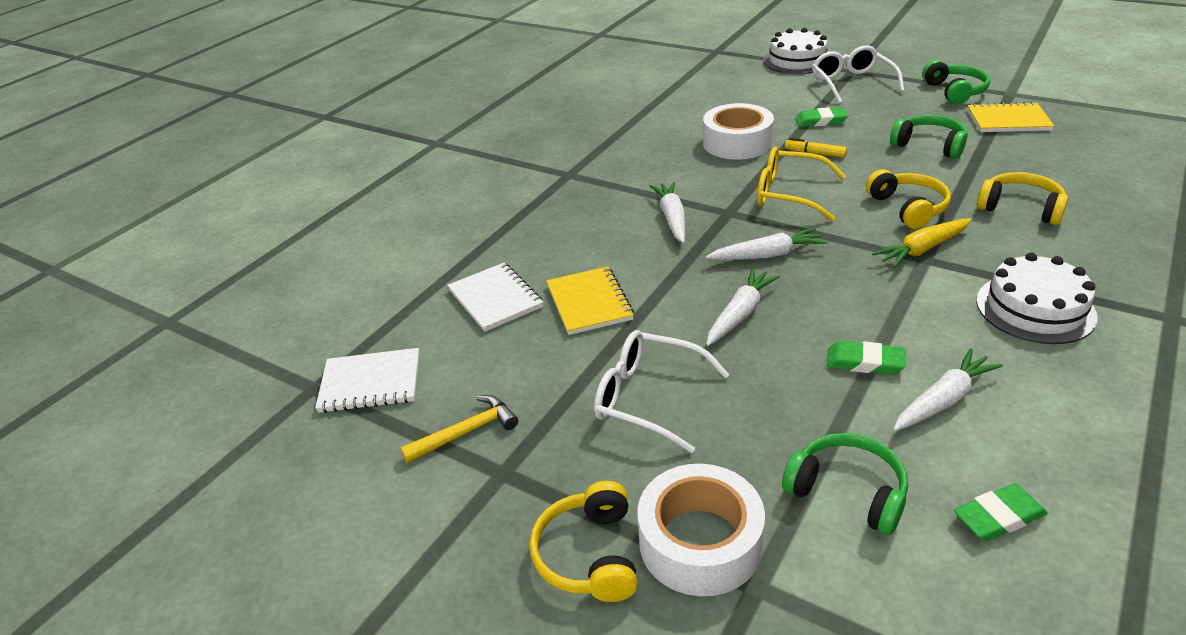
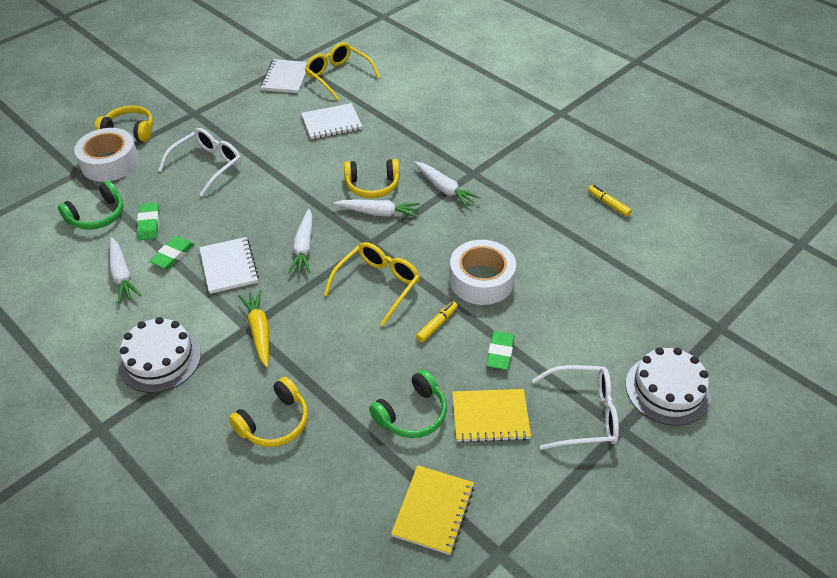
camera: 100 degrees right, 10 degrees up
yellow hammer [400,395,518,463] -> none
yellow notebook [546,266,634,335] -> yellow notebook moved to [452,389,531,443]
white carrot [706,268,780,346] -> white carrot moved to [414,161,480,208]
yellow headphones [866,169,951,229] -> yellow headphones moved to [344,159,400,198]
green headphones [922,60,990,105] -> none
green eraser [953,483,1048,541] -> green eraser moved to [137,203,160,240]
none -> white notebook [199,237,259,294]
none -> yellow glasses [305,42,380,100]
none -> yellow marker [588,185,632,217]

